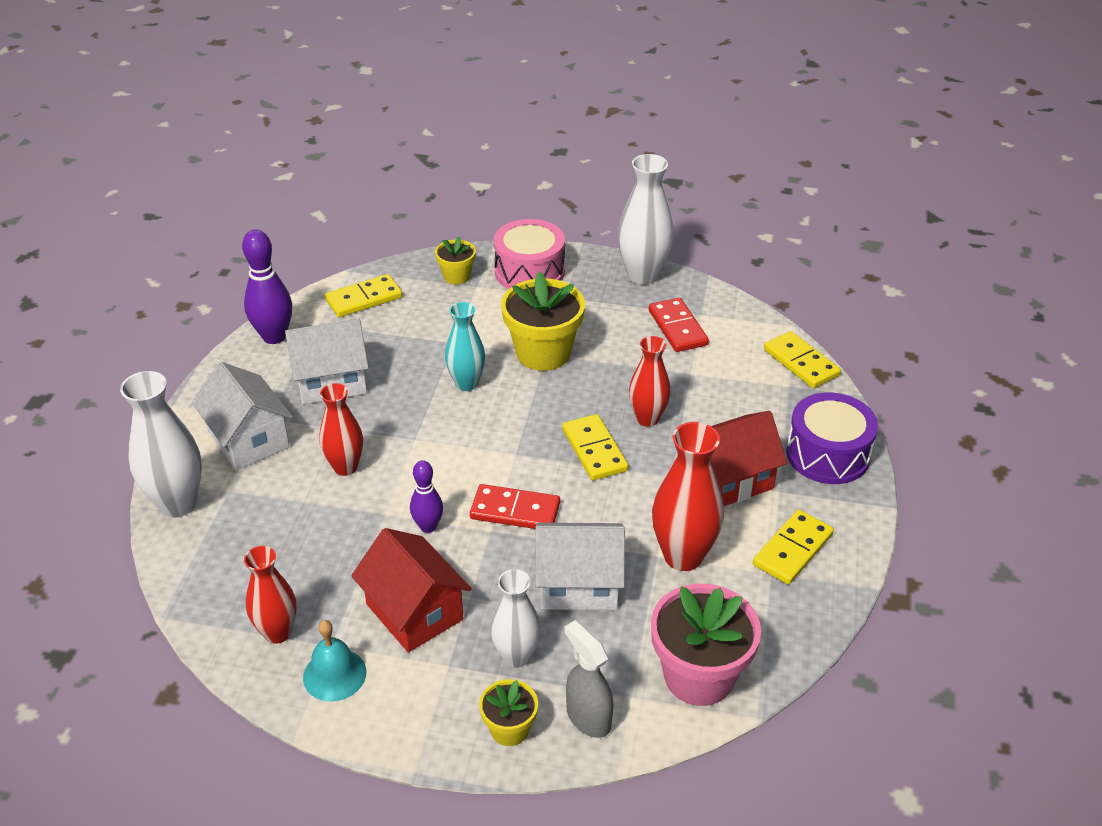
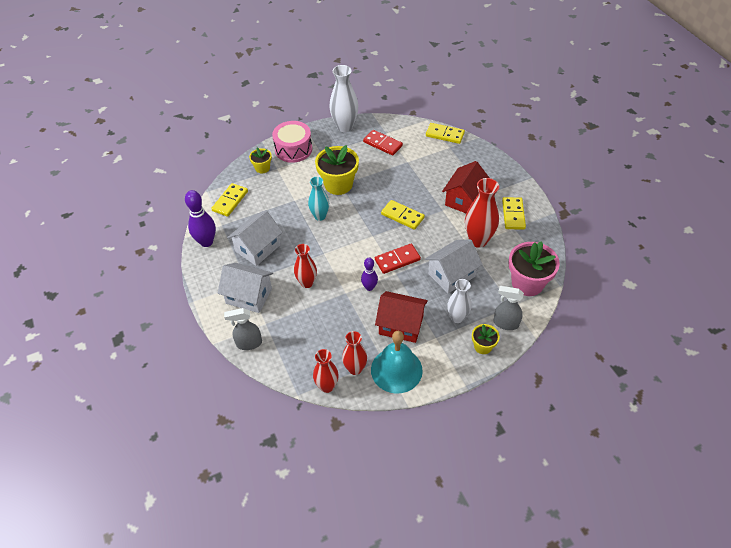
camera: 35 degrees left, 10 degrees up
white vase [120,371,202,518] -> grey spray bottle [224,308,262,350]
turquoise bell [303,620,366,702] -> turquoise bell [371,331,423,394], size x1.65
red vase [629,336,671,427] -> red vase moved to [313,349,339,393]
purple drum [786,392,878,484] -> none

